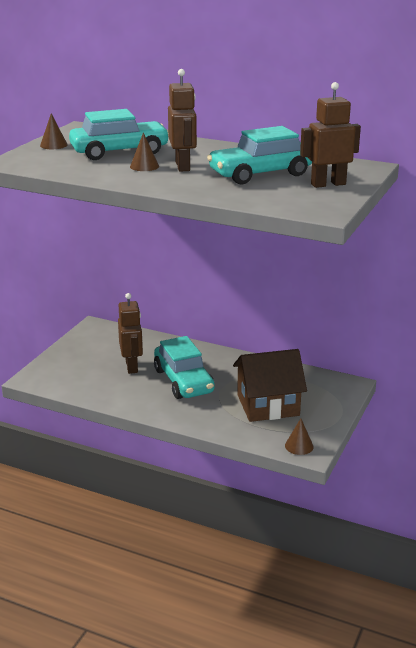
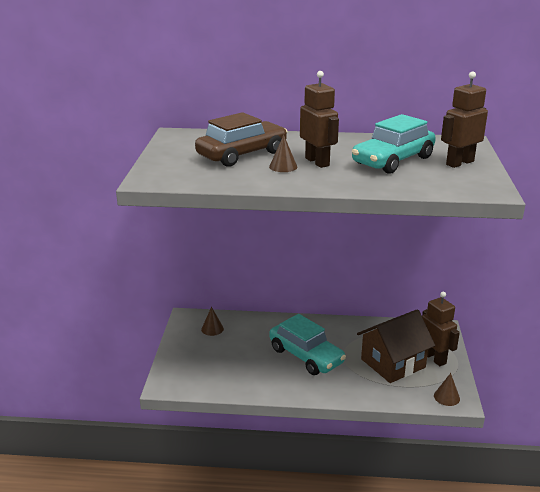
camera: 20 degrees left, 0 degrees up
brown cone [40,113,68,149] -> brown cone moved to [201,307,224,336]
turquoise car [69,109,168,160] -> brown car [195,112,288,167]
brown robot [118,293,143,374] -> brown robot moved to [422,292,460,366]

